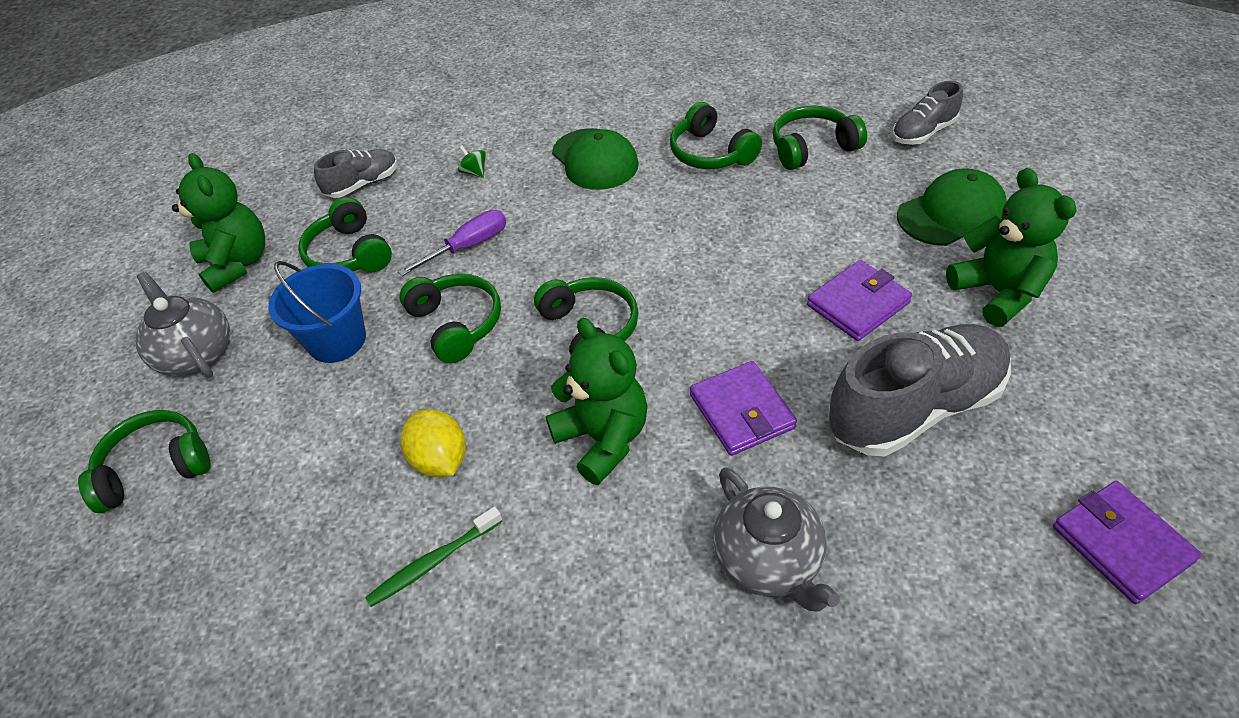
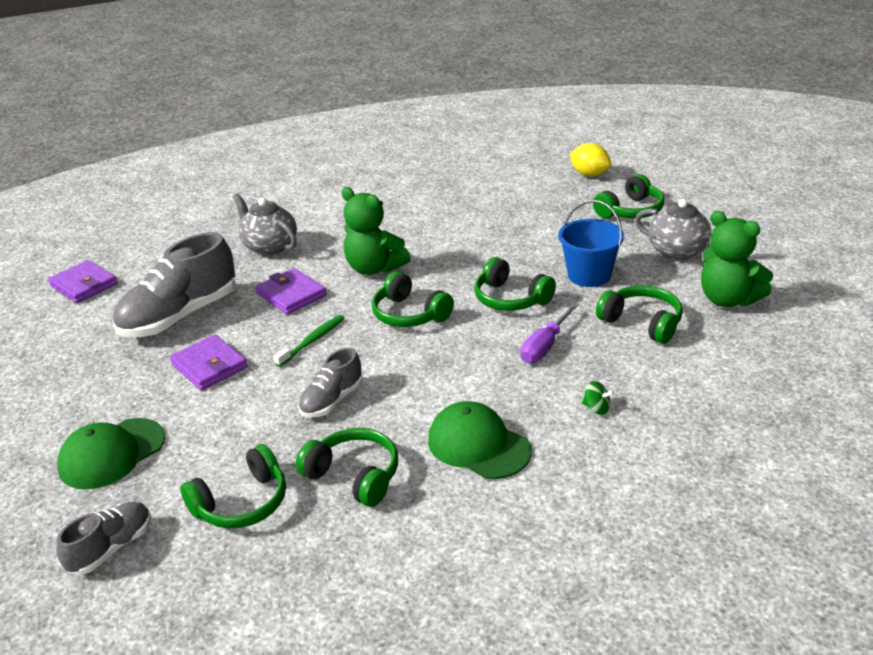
camera: 160 degrees right, 15 degrees down
grey shoe [314,149,398,198] -> grey shoe moved to [298,348,363,418]
green toothbrush [365,507,503,607] -> green toothbrush moved to [273,315,345,367]
yellow lemon [401,409,466,477] -> yellow lemon moved to [570,143,611,177]
purple wallet [807,260,912,341] -> purple wallet turned 75 degrees counterclockwise [170,335,248,390]
green teddy bear [946,168,1077,327] -> none

